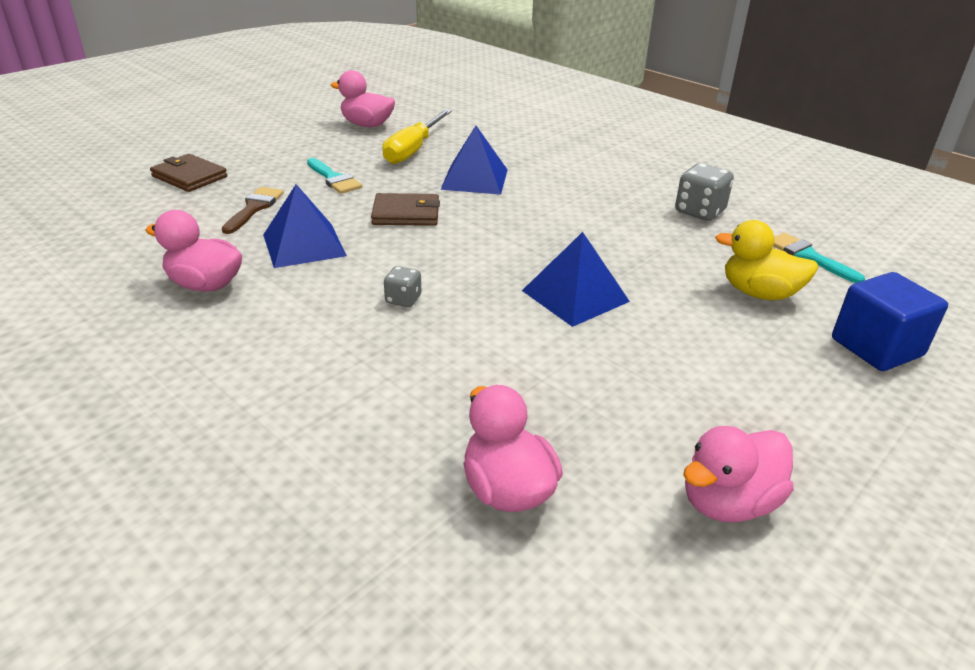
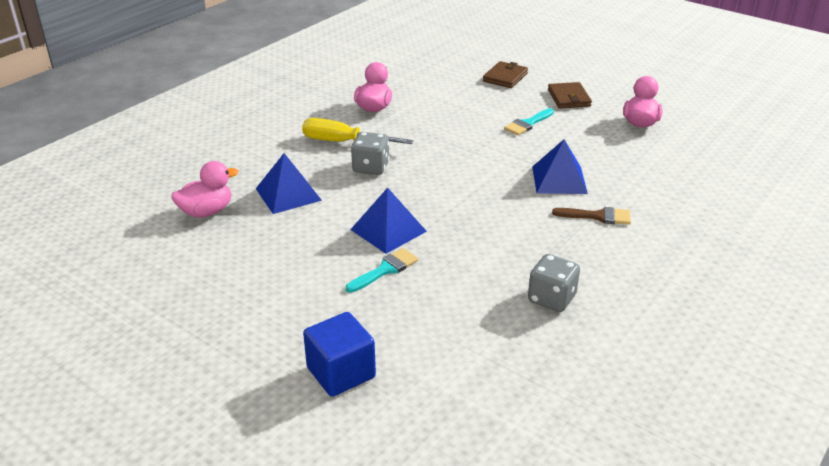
camera: 85 degrees right, 0 degrees up
brown brush [222,187,284,234] -> brown brush moved to [552,207,631,225]
blue pyramid [263,184,347,268] -> blue pyramid moved to [256,153,322,214]
brown wallet [371,193,440,226] -> brown wallet moved to [548,82,592,109]
yellow screwdriver [382,109,452,164] -> yellow screwdriver moved to [302,118,414,144]
grey dice [384,266,421,307] -> grey dice [351,132,390,175], size x1.72
pink duck [683,426,794,522] -> none
yellow duck [715,220,819,300] -> none
turquoise brush [773,233,865,283] -> turquoise brush moved to [346,248,418,293]

